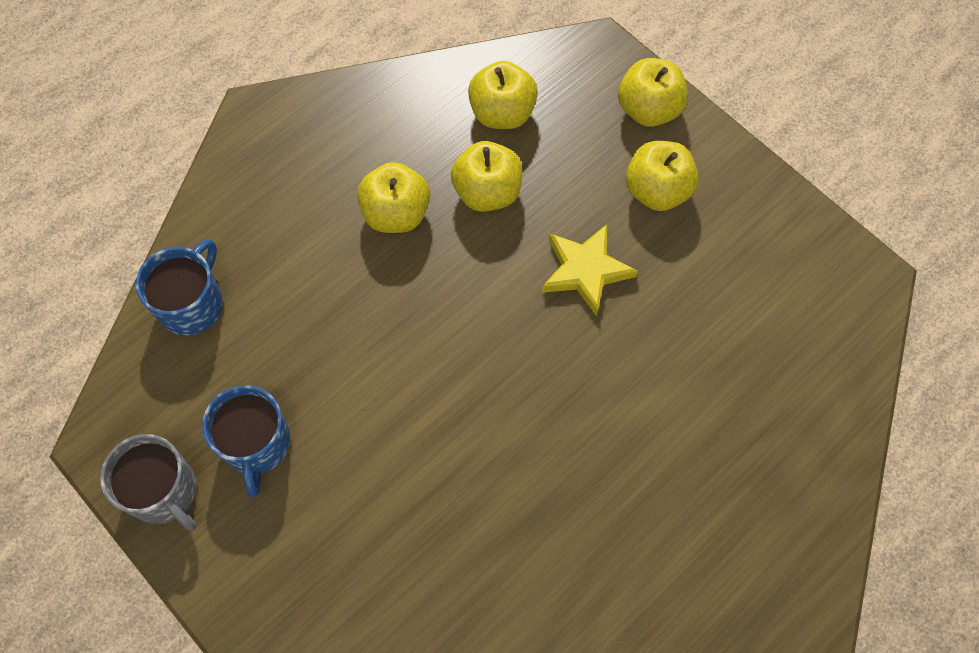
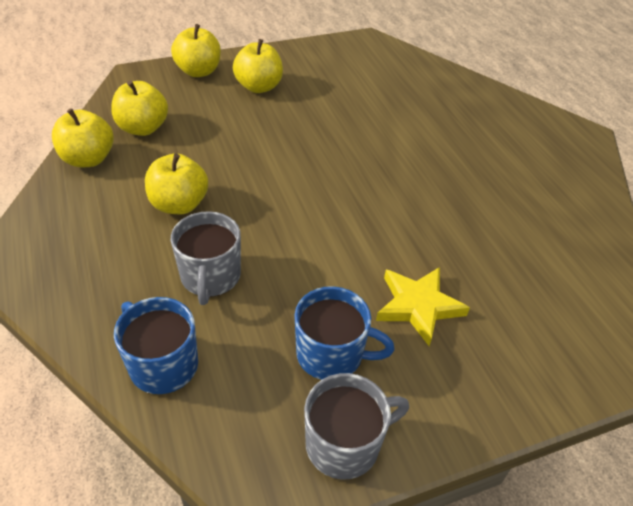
camera: 70 degrees left, 20 degrees down
yellow apple [451,141,522,212] -> yellow apple moved to [52,108,114,167]
yellow star [542,224,638,316] -> yellow star moved to [376,267,470,346]
none -> grey mug [171,211,241,305]

